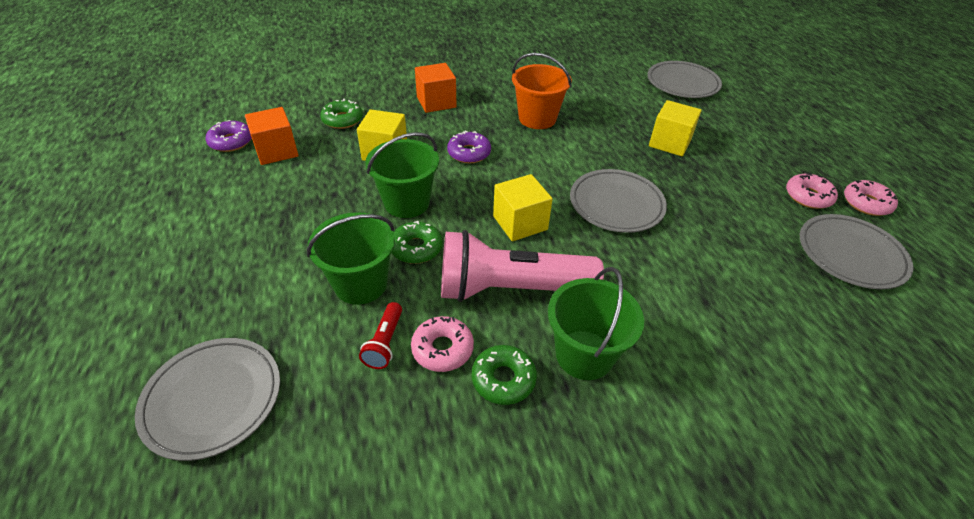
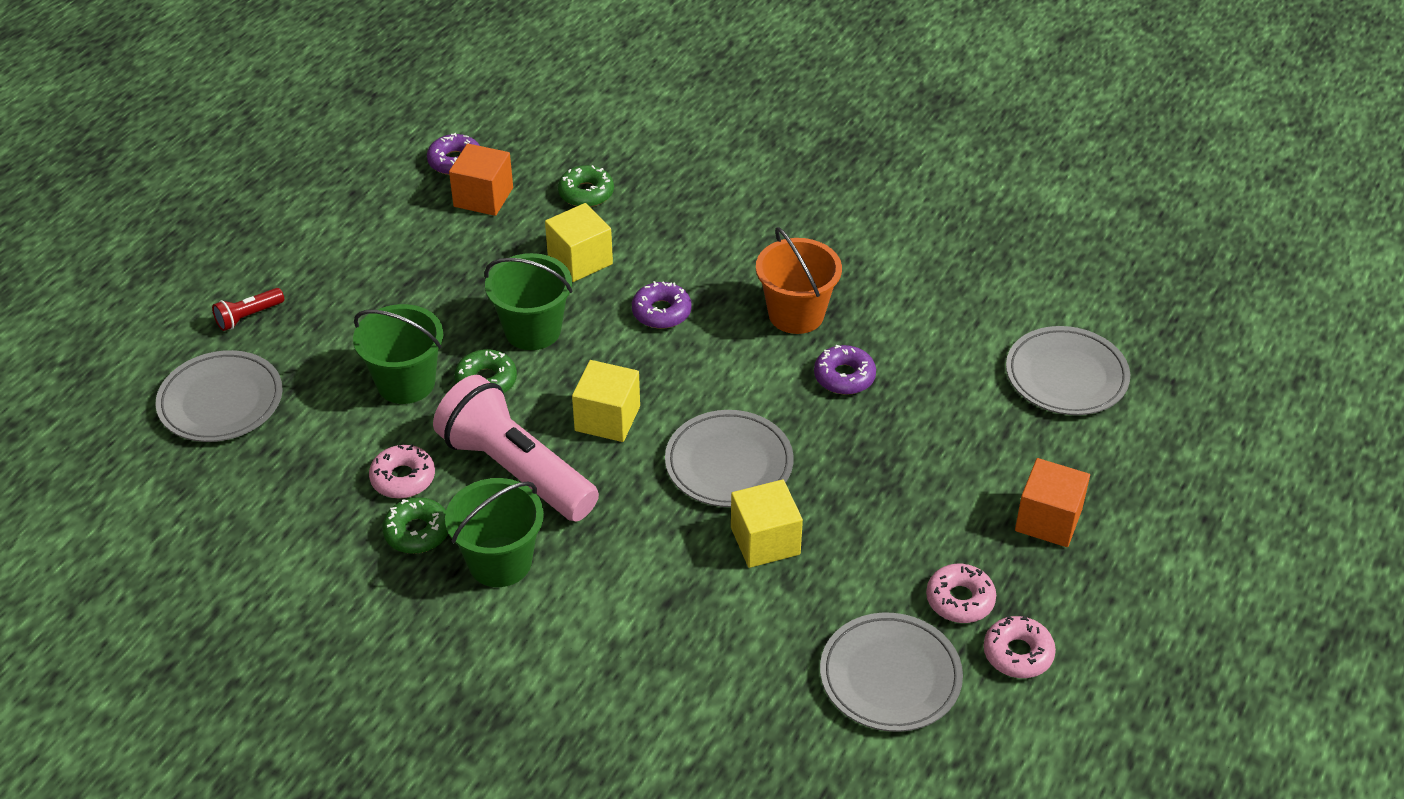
camera: 45 degrees right, 0 degrees up
red flashlight [359,302,402,369] -> red flashlight moved to [212,288,284,331]
orange cube [415,63,456,113] -> orange cube moved to [1015,458,1090,547]
yellow cube [649,100,702,156] -> yellow cube moved to [731,479,803,568]
none -> purple donut [814,345,876,395]

